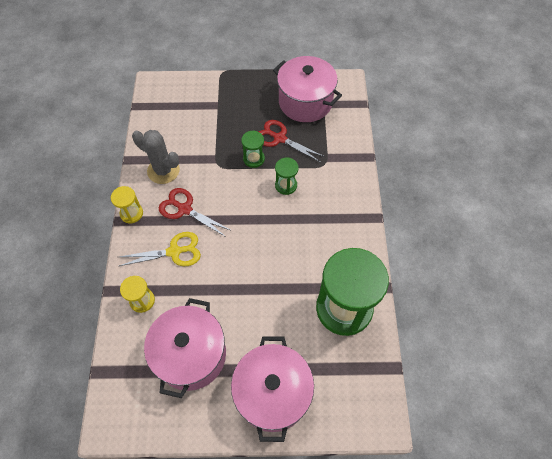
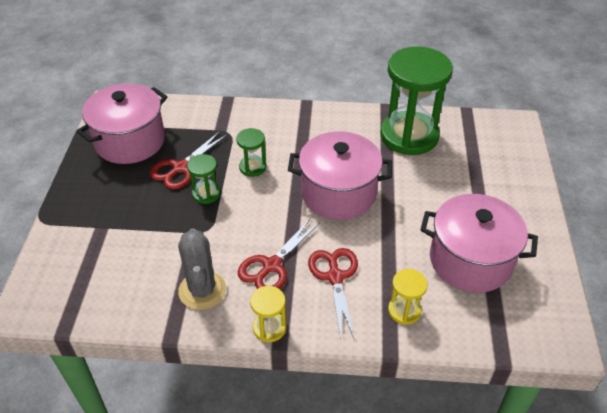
camera: 85 degrees left, 15 degrees down
yellow scissors [119,232,201,266] -> red scissors [308,248,358,339]
grey cactus [132,130,180,184] -> grey cactus turned 45 degrees counterclockwise [178,229,226,310]
pink pot [231,336,314,442] -> pink pot moved to [288,132,392,220]

